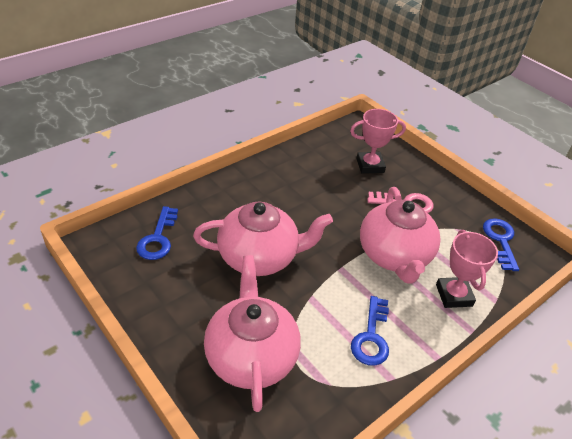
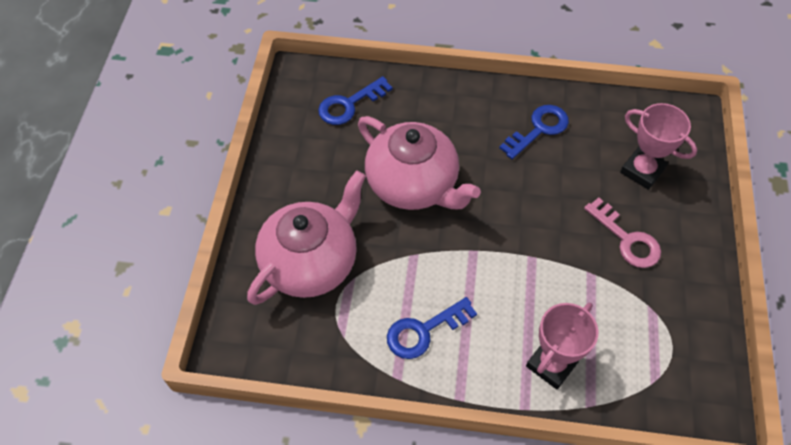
camera: 50 degrees right, 15 degrees up
pink teapot [360,187,441,284] -> none
blue key [483,218,519,271] -> blue key moved to [499,105,569,159]

